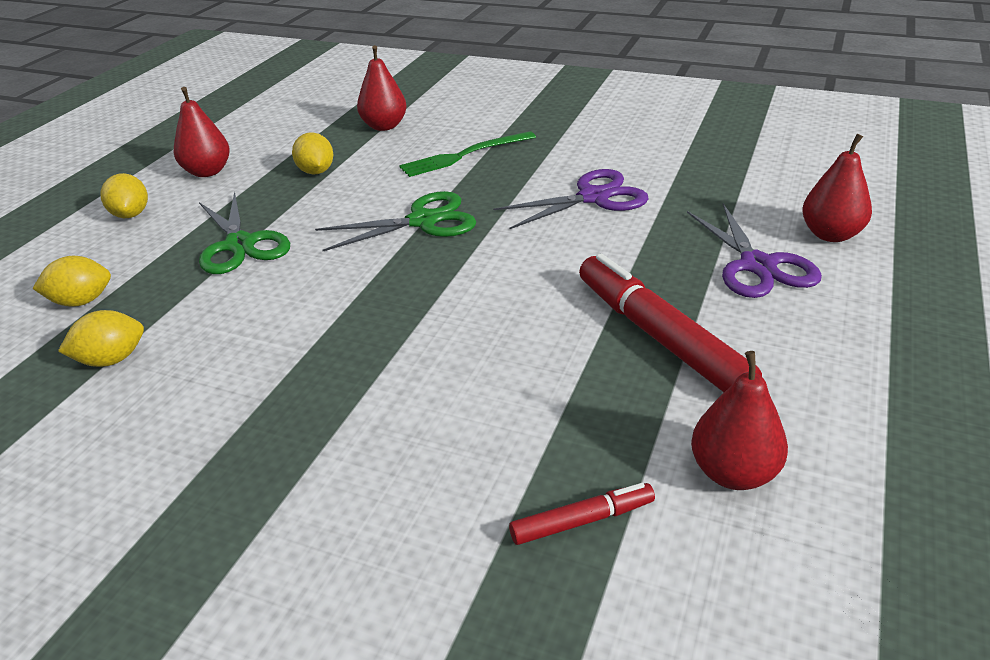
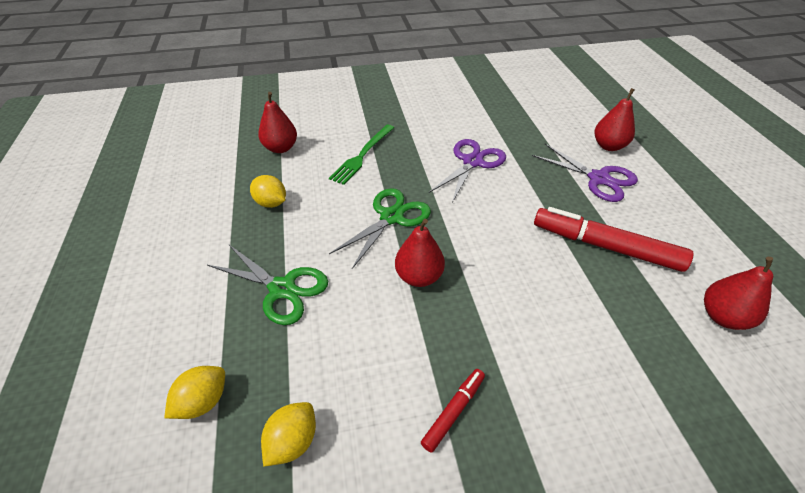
camera: 35 degrees left, 10 degrees up
yellow lemon [101,173,148,218] -> none
red pear [174,87,230,177] -> red pear moved to [395,219,445,287]
red marker [509,483,655,545] -> red marker moved to [421,369,485,453]

